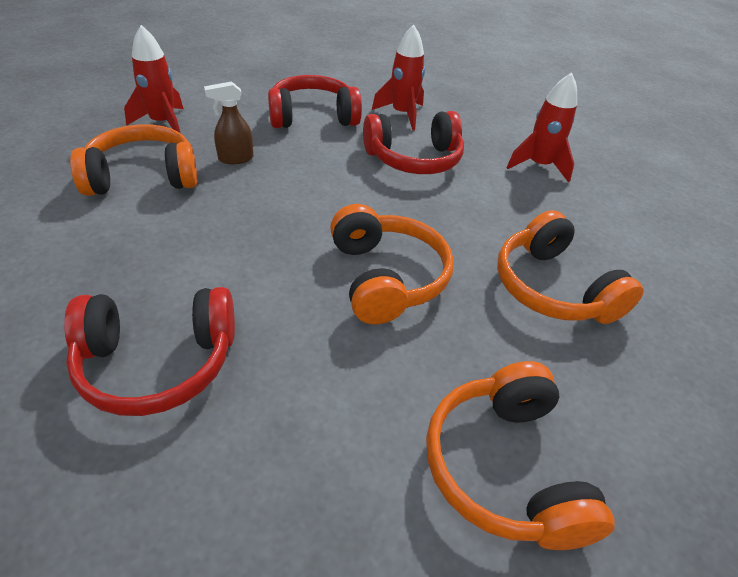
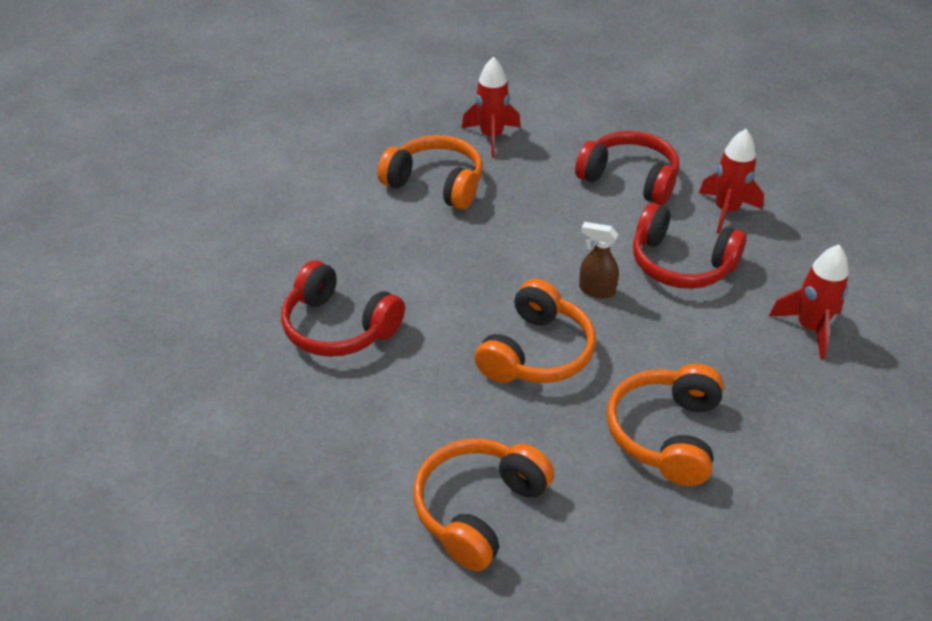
camera: 45 degrees right, 0 degrees up
brown spray bottle [204,81,253,164] -> brown spray bottle moved to [579,222,619,298]

